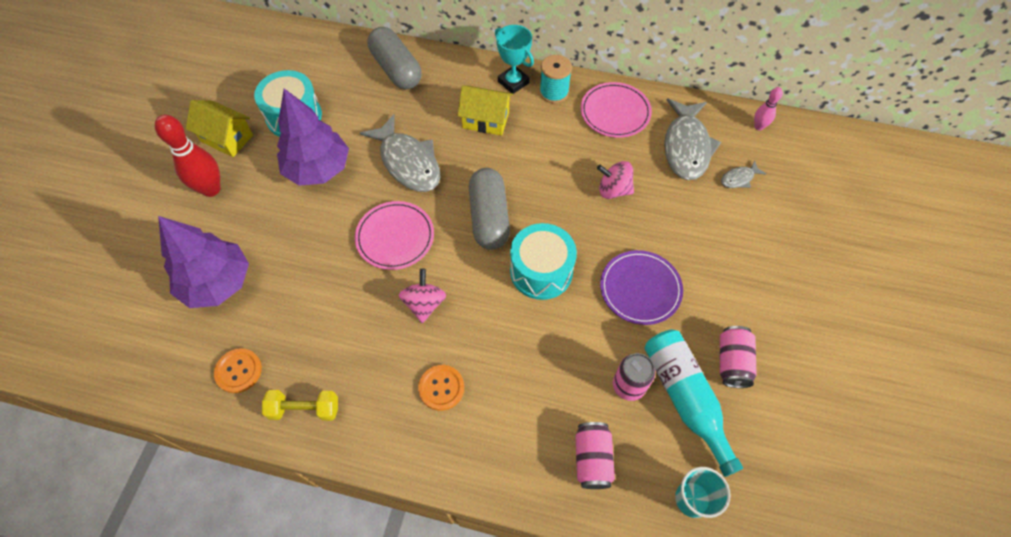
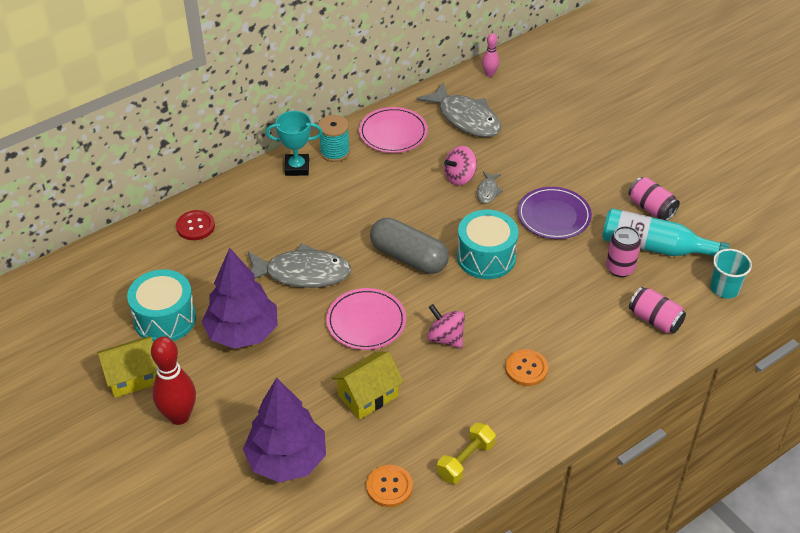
camera: 50 degrees left, 15 degrees down
grey capsule [368,27,422,89] -> red button [176,210,215,240]
yellow house [457,86,513,136] -> yellow house moved to [332,352,404,420]
grey fish [721,160,766,188] -> grey fish moved to [477,172,503,204]

